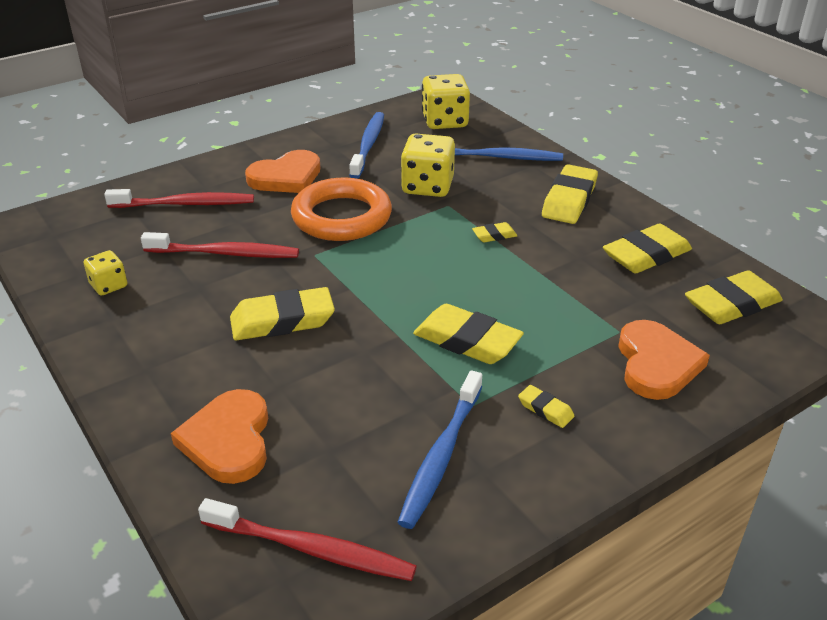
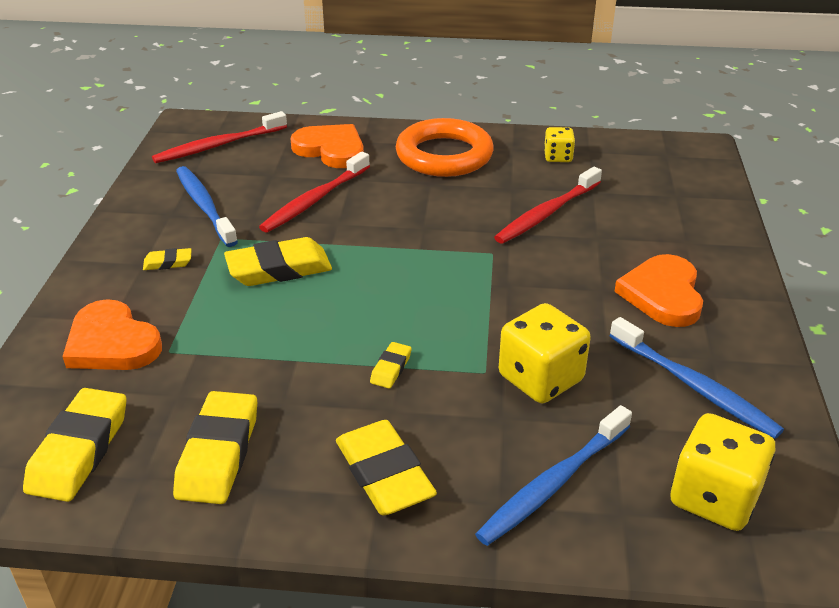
camera: 130 degrees right, 0 degrees up
red toothbrush [104,189,254,208] -> red toothbrush moved to [259,152,370,233]
yellow eraser [230,287,335,341] -> none
orange ring [291,178,392,241] -> orange ring moved to [396,118,494,177]

